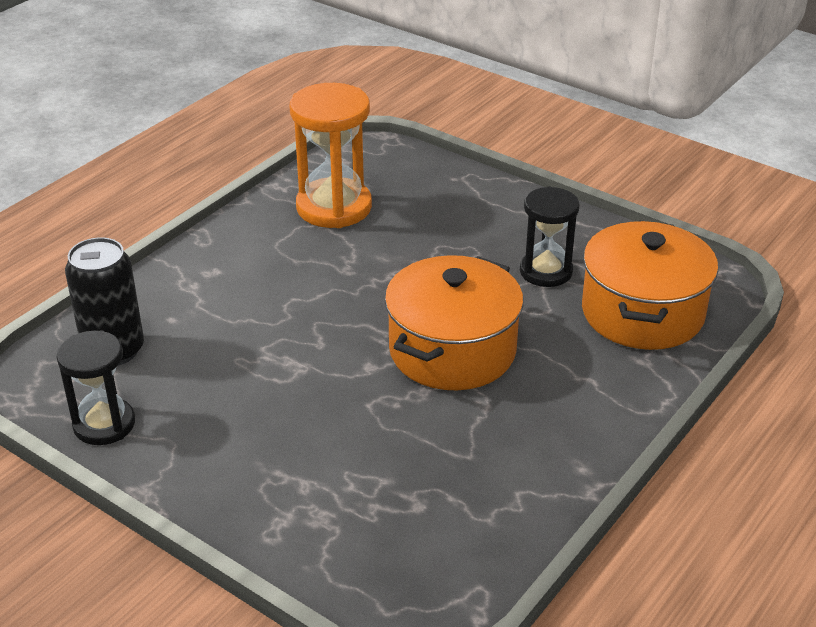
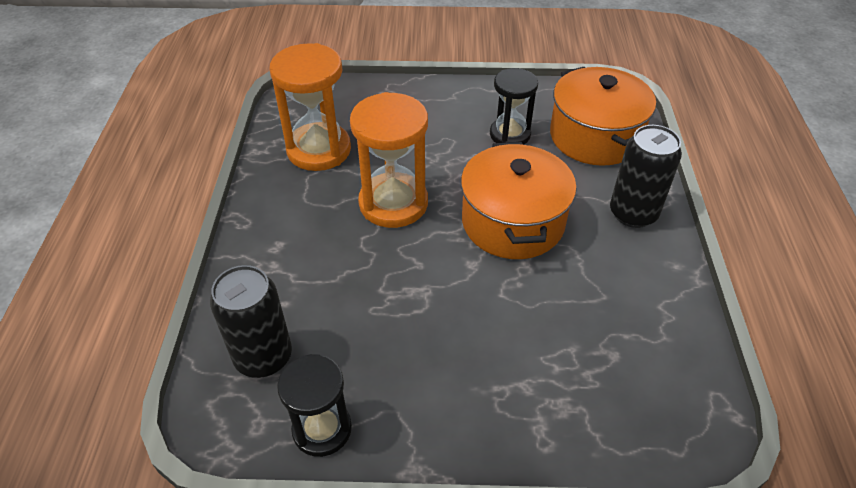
camera: 35 degrees left, 10 degrees up
none -> orange hourglass [350,92,428,228]
none -> black can [610,125,682,228]

